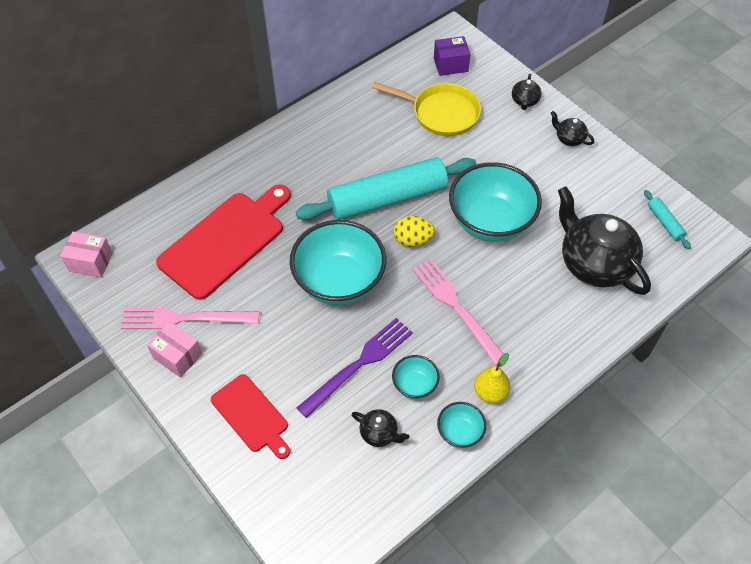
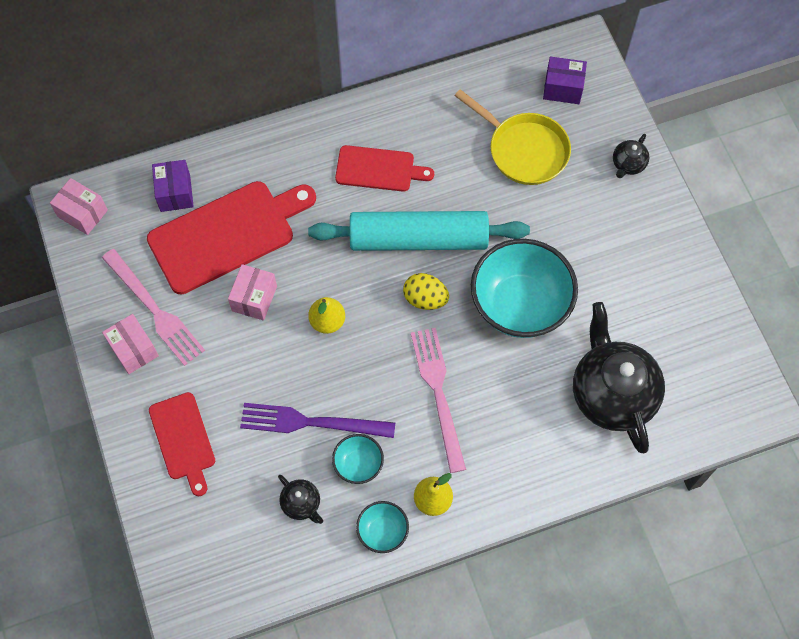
camera: 20 degrees right, 10 degrees up
pink fork [121,308,259,329] -> pink fork turned 150 degrees counterclockwise [102,249,205,366]
turquoise bowl [289,220,386,305] -> yellow pear [308,297,345,334]
purple fork [297,318,413,418] -> purple fork turned 150 degrees counterclockwise [240,403,395,438]
black teapot [551,111,594,146] -> none
turquoise rolling pin [644,190,691,249] -> none
none -> purple box [152,160,194,212]
none -> pink box [228,264,277,321]
none -> red cutting board [335,145,434,192]

